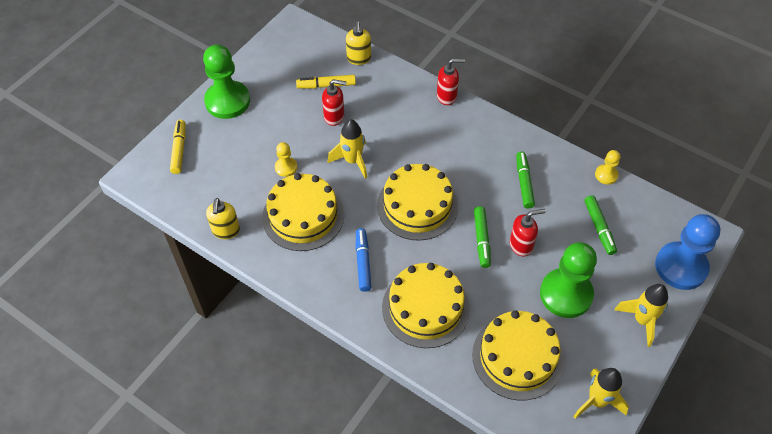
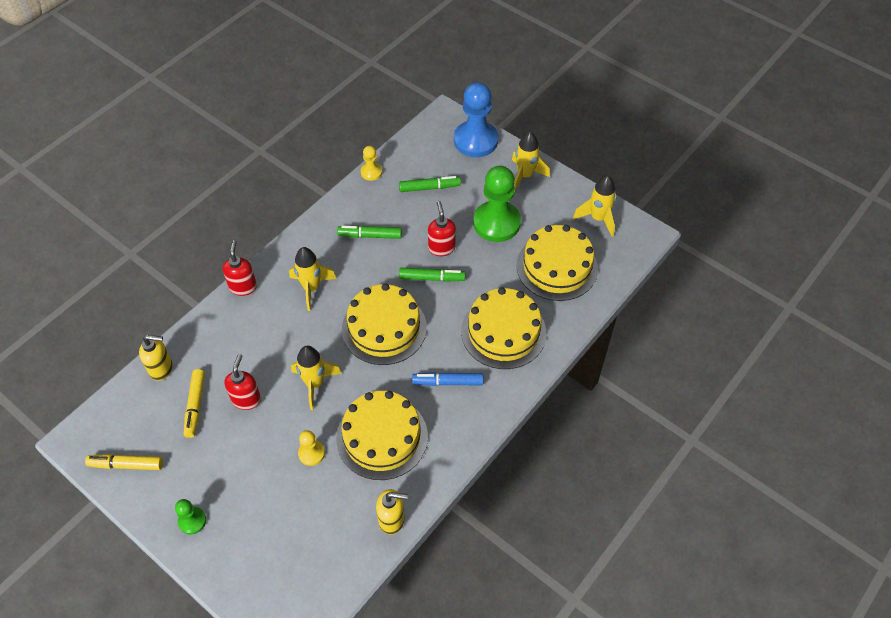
camera: 85 degrees left, 0 degrees up
yellow marker [170,120,186,174] -> yellow marker moved to [85,454,163,470]
green pawn [203,44,250,119] -> green pawn [175,499,206,535], size x0.47
none -> yellow rocket [289,247,337,311]

